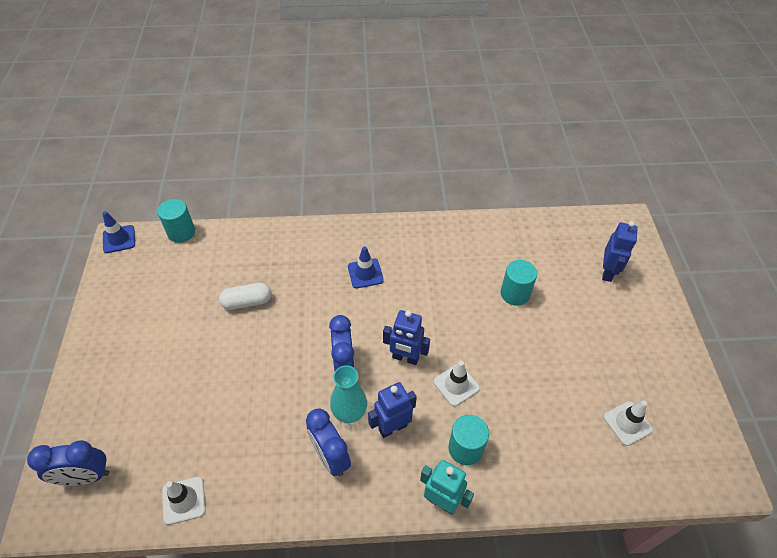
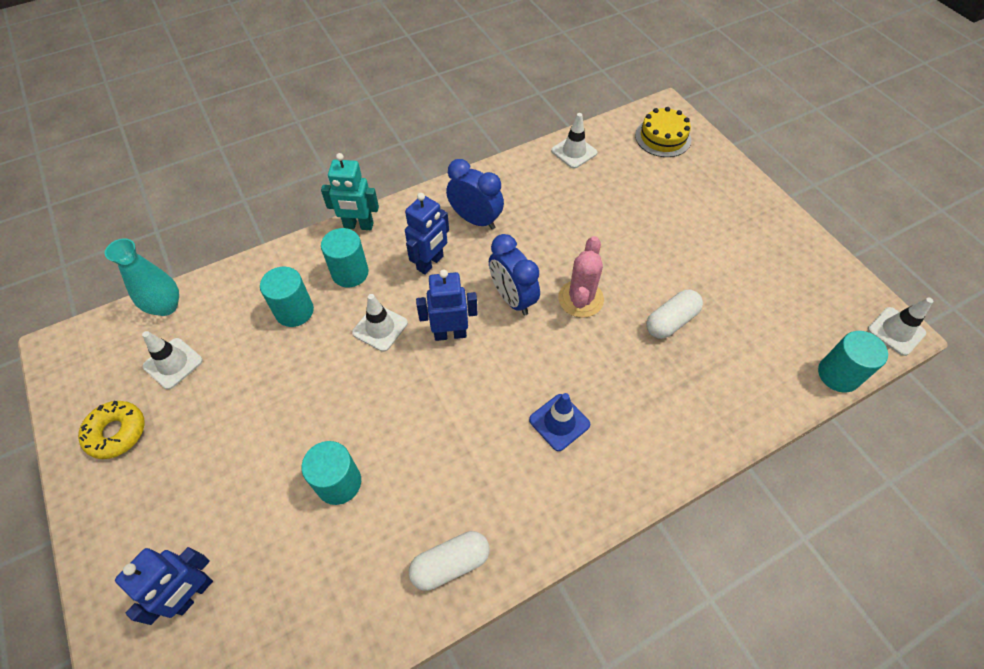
camera: 155 degrees right, 5 degrees up
blue clock [27,440,109,486] -> yellow cake [635,107,691,157]
blue traffic cone [102,211,135,253] -> white traffic cone [868,297,933,356]
turquoise vase [330,365,367,423] -> turquoise vase moved to [105,238,179,316]
blue robot [602,221,638,282] -> blue robot turned 135 degrees counterclockwise [115,547,213,625]
none -> yellow donut [78,401,145,459]
none -> turquoise cylinder [260,267,314,327]
none -> white capsule [409,531,490,591]
none -> pink cactus [558,236,604,318]

